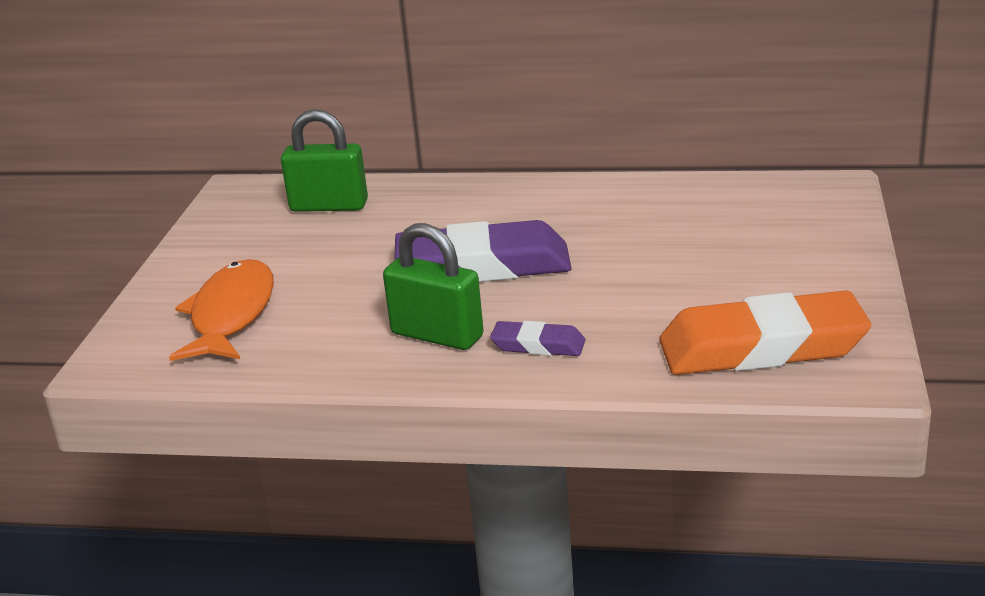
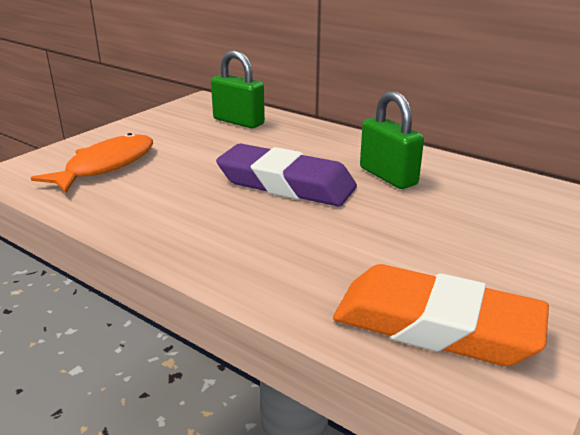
camera: 25 degrees right, 0 degrees up
green padlock [383,223,484,350] -> green padlock moved to [360,91,424,189]
purple eraser [490,321,585,356] -> none

